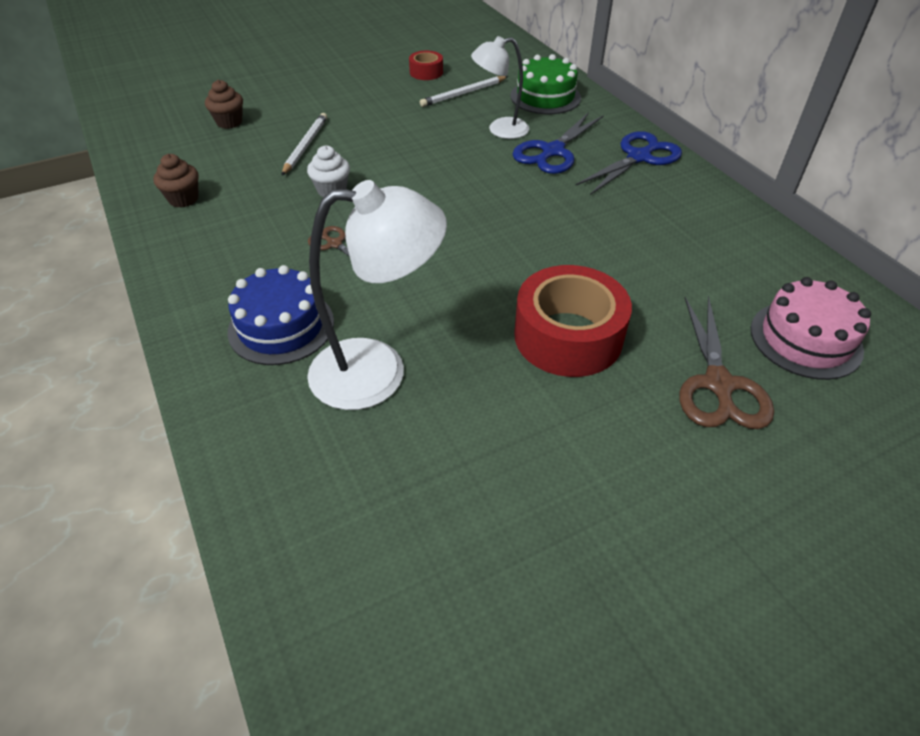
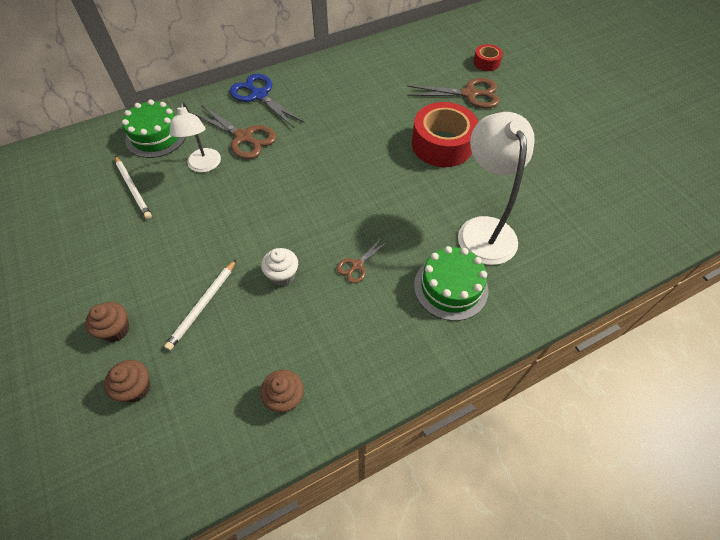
camera: 90 degrees left, 10 degrees up
blue cake [228,265,334,365] -> green cake [414,246,488,321]
white pencil [281,113,327,176] -> white pencil turned 75 degrees counterclockwise [164,260,236,350]
red tape [409,51,443,80] -> red tape moved to [473,44,503,71]
blue scissors [513,112,604,174] -> brown scissors [192,105,276,159]
pink cake [751,277,871,380] -> none
none -> brown cupcake [85,302,130,342]

